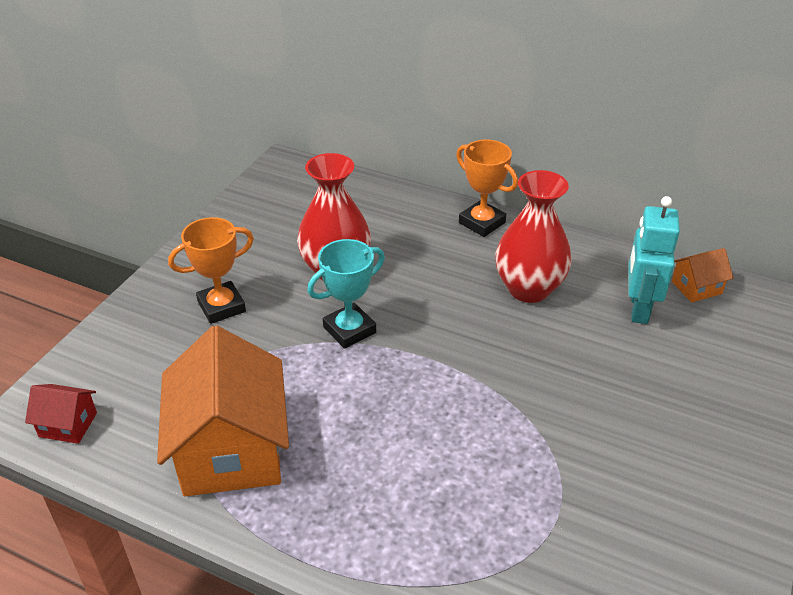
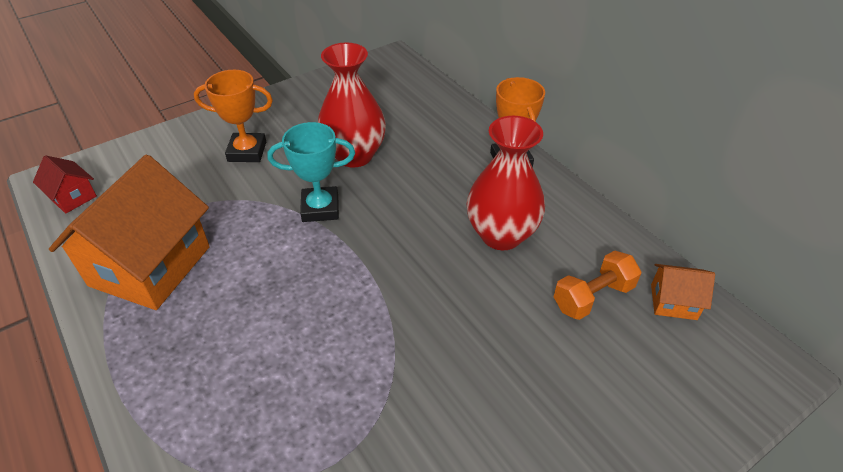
camera: 30 degrees right, 5 degrees up
turquoise robot [628,196,680,324] -> orange dumbbell [554,250,641,320]

